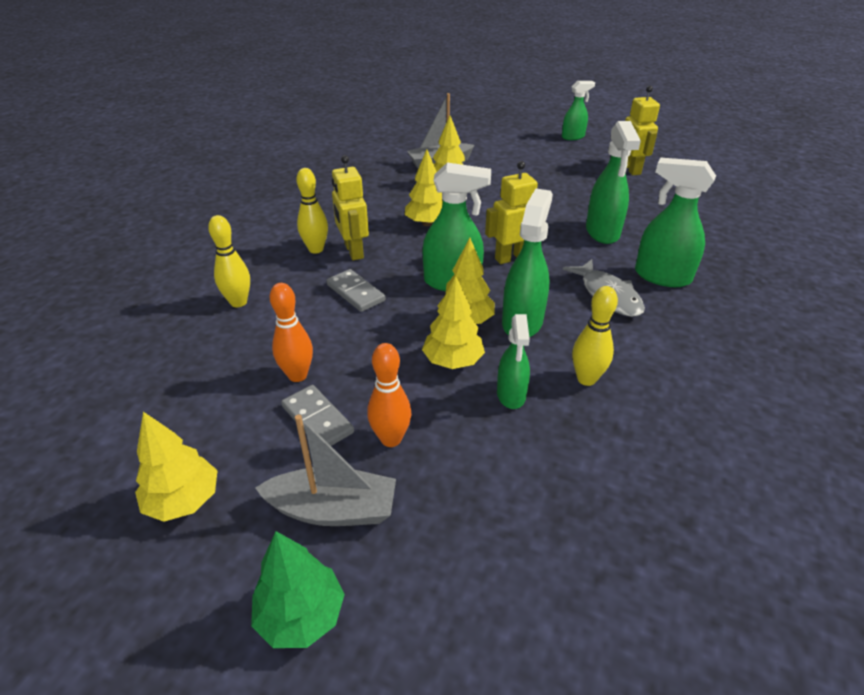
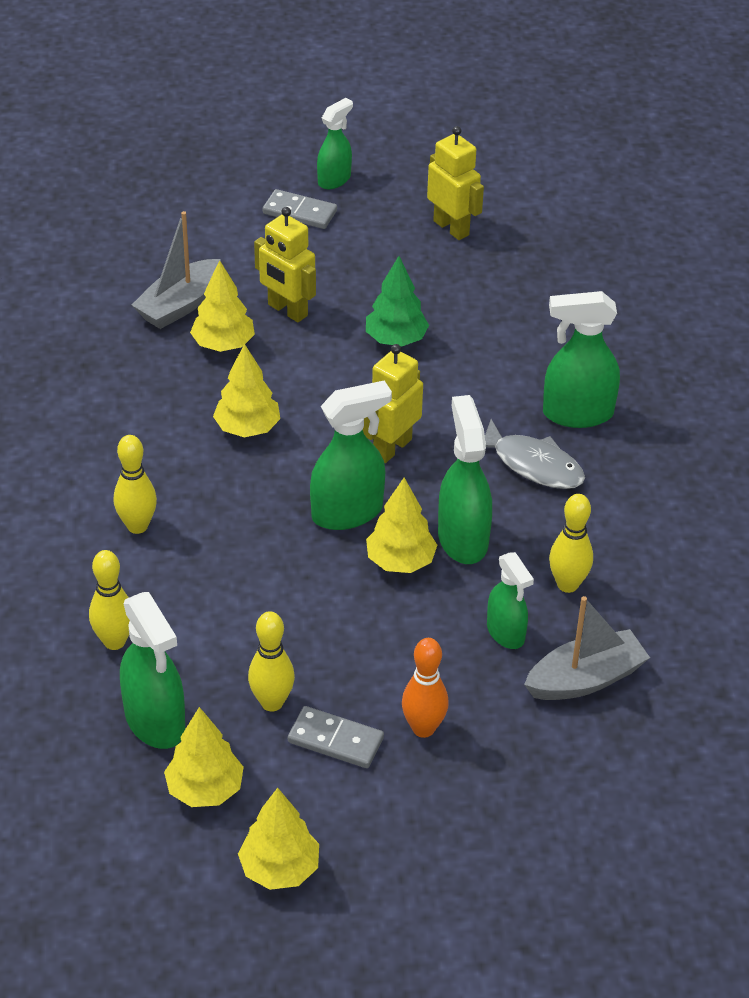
camera: 30 degrees left, 5 degrees up
green tree [251,531,345,648] -> green tree moved to [366,256,429,346]
grey boat [255,415,396,526] -> grey boat moved to [524,596,650,700]
orange bowling pin [270,283,313,382] -> yellow bowling pin [248,611,295,712]
grey domino [326,269,385,312] -> grey domino moved to [263,189,337,229]
yellow robot [332,155,369,260] -> yellow robot moved to [254,207,316,322]
yellow tree [422,276,485,369] -> yellow tree moved to [164,707,244,807]
green spray bottle [586,121,641,244] -> green spray bottle moved to [120,592,185,749]

